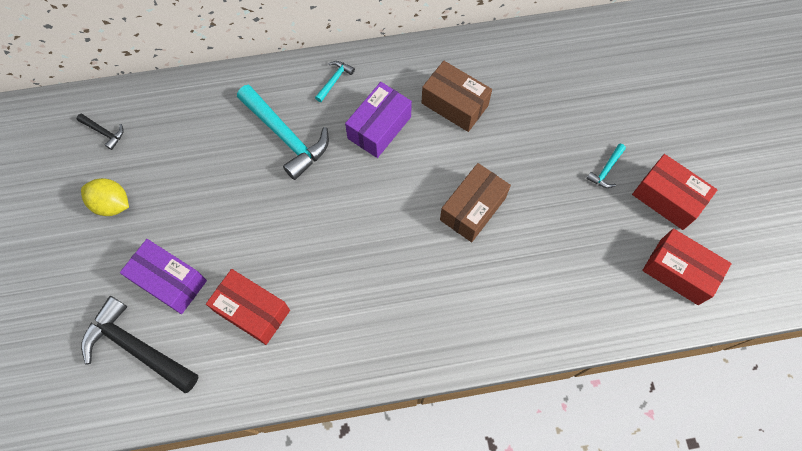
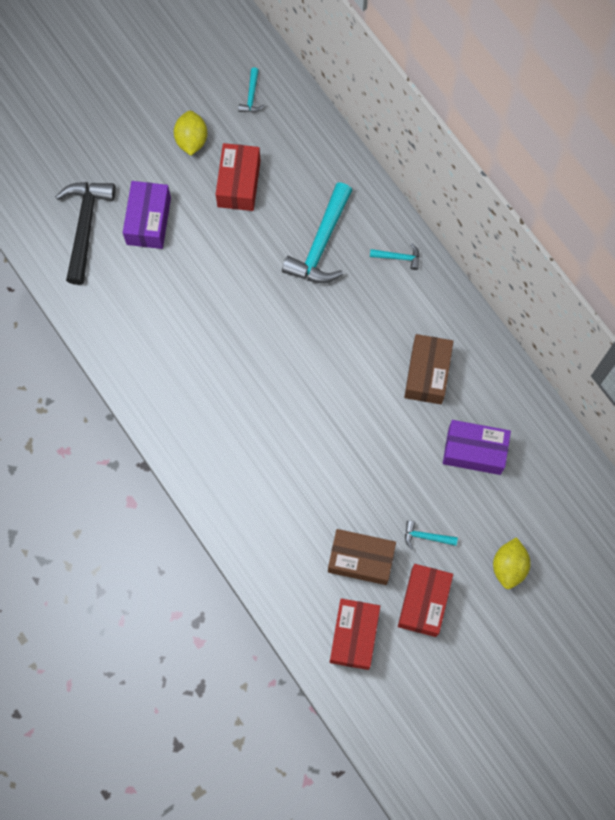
camera: 65 degrees right, 5 degrees up
black hammer [77,114,124,150] -> turquoise hammer [238,67,265,112]
red box [206,269,290,345] -> red box moved to [216,143,261,211]
purple box [345,82,412,158] -> purple box moved to [443,420,511,475]
brown box [440,163,511,242] -> brown box moved to [328,529,396,585]
none -> yellow lemon [493,537,531,589]

